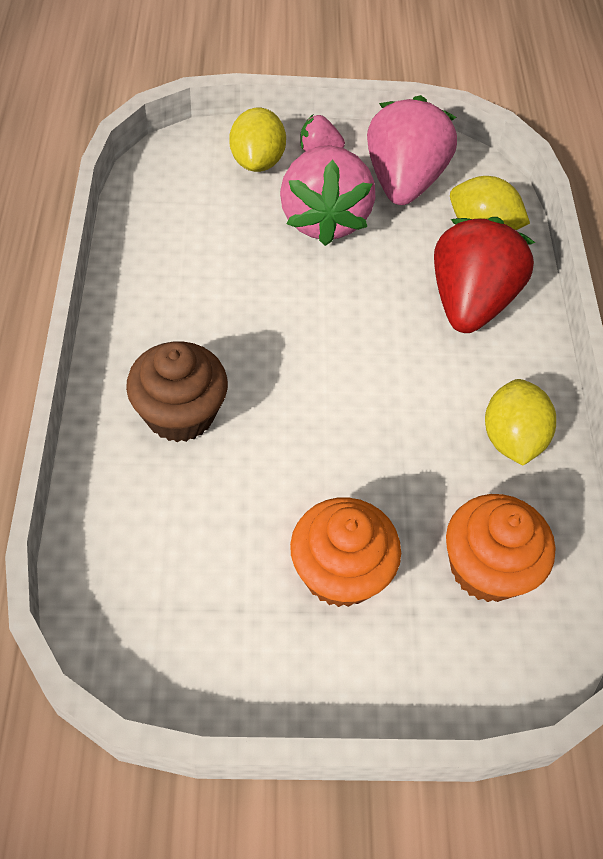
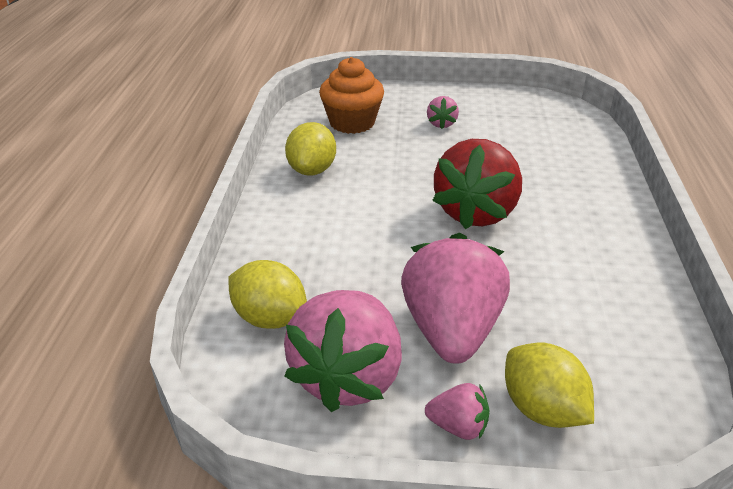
camera: 170 degrees left, 20 degrees down
brown cupcake [126,342,228,442] -> none
yellow lemon [229,108,286,172] -> yellow lemon turned 45 degrees counterclockwise [505,343,594,428]
orange cupcake [290,497,401,607] -> pink strawberry [427,96,459,129]
red strawberry [434,217,535,333] -> red strawberry moved to [432,139,522,230]

